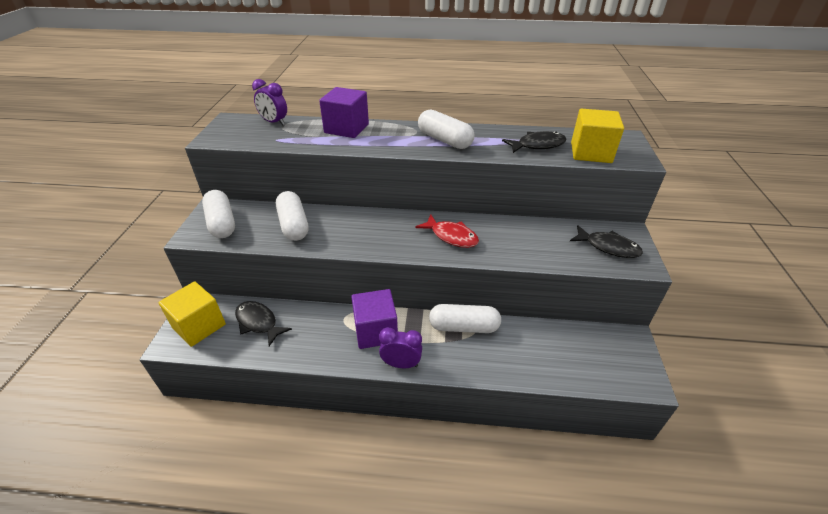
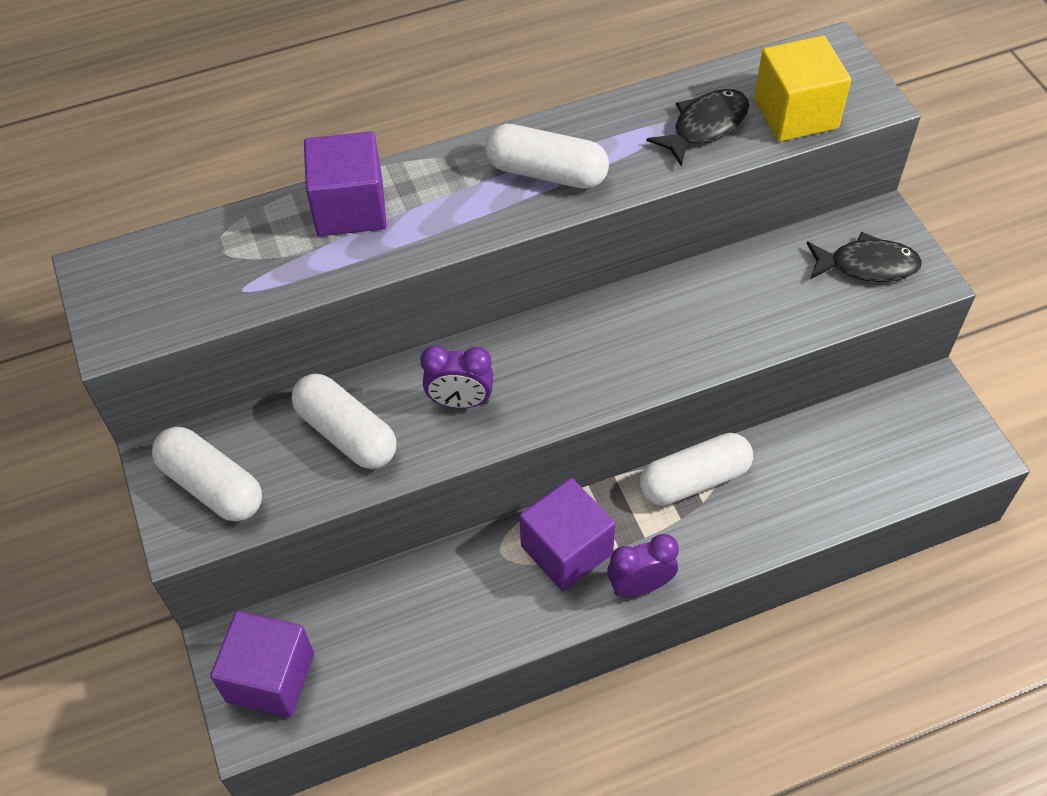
camera: 25 degrees left, 15 degrees up
yellow cube [158,281,226,347] -> purple cube [210,611,314,718]
black fish [235,301,292,346] -> none
purple clock [252,79,287,125] -> purple clock moved to [420,346,493,408]
red fish [415,215,479,248] -> none

